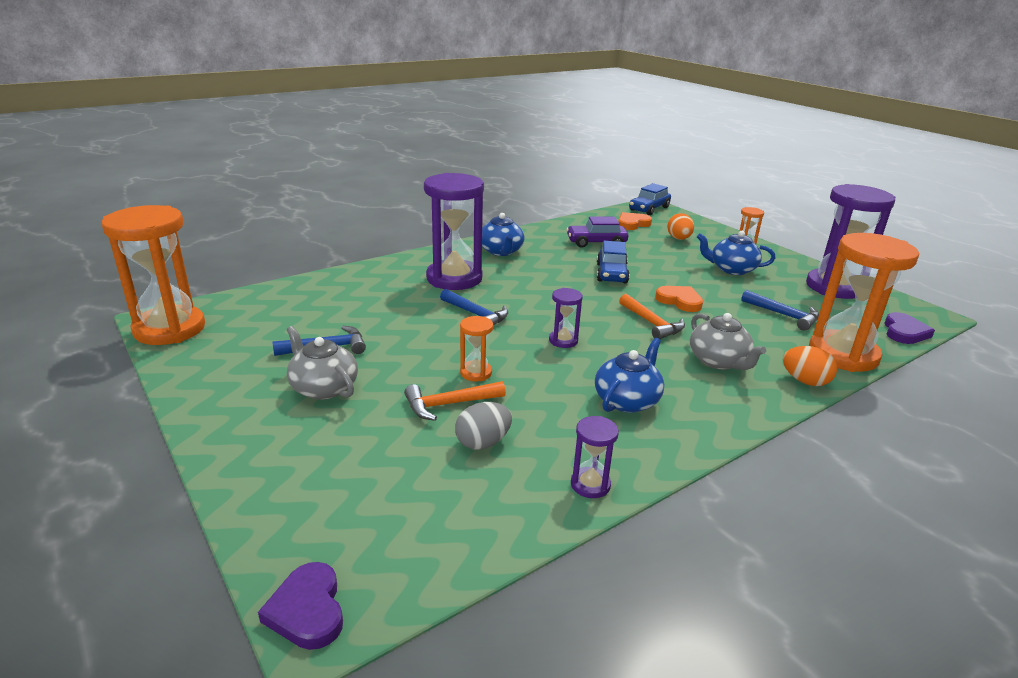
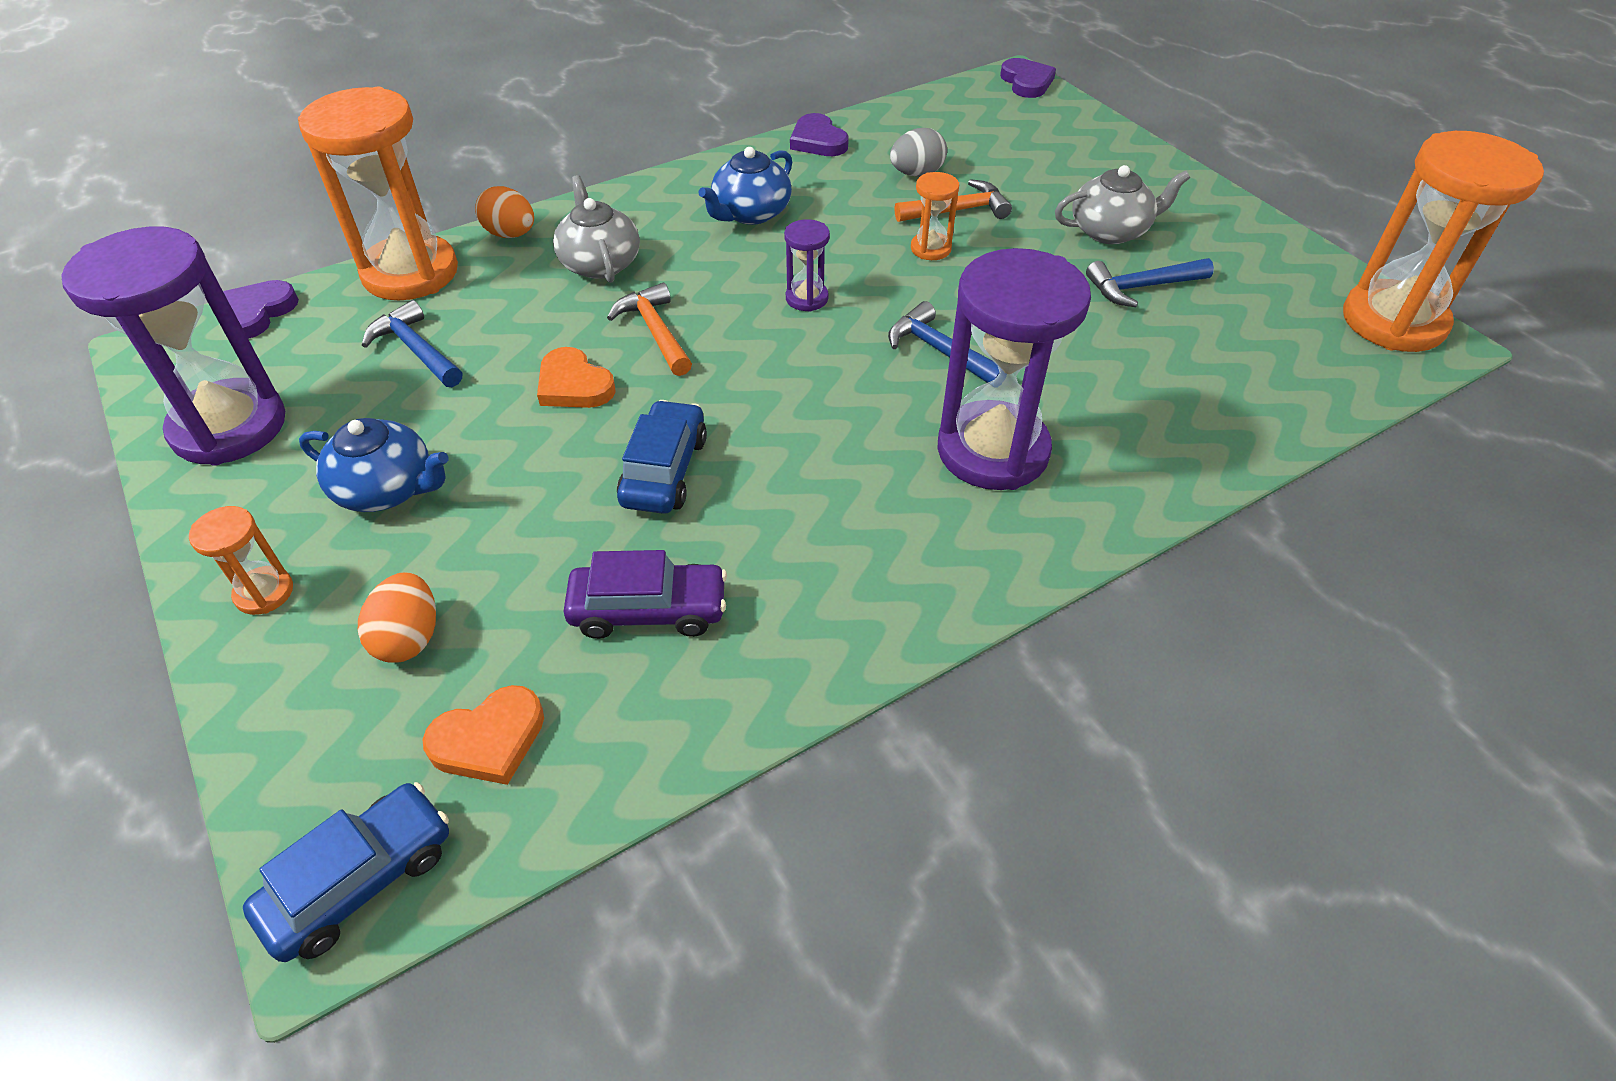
camera: 175 degrees left, 20 degrees up
grey teapot [286,326,358,400] -> grey teapot turned 60 degrees counterclockwise [1055,165,1190,244]
blue teapot [482,213,525,256] -> none
purple hourglass [571,416,619,498] -> purple heart [790,113,849,156]

